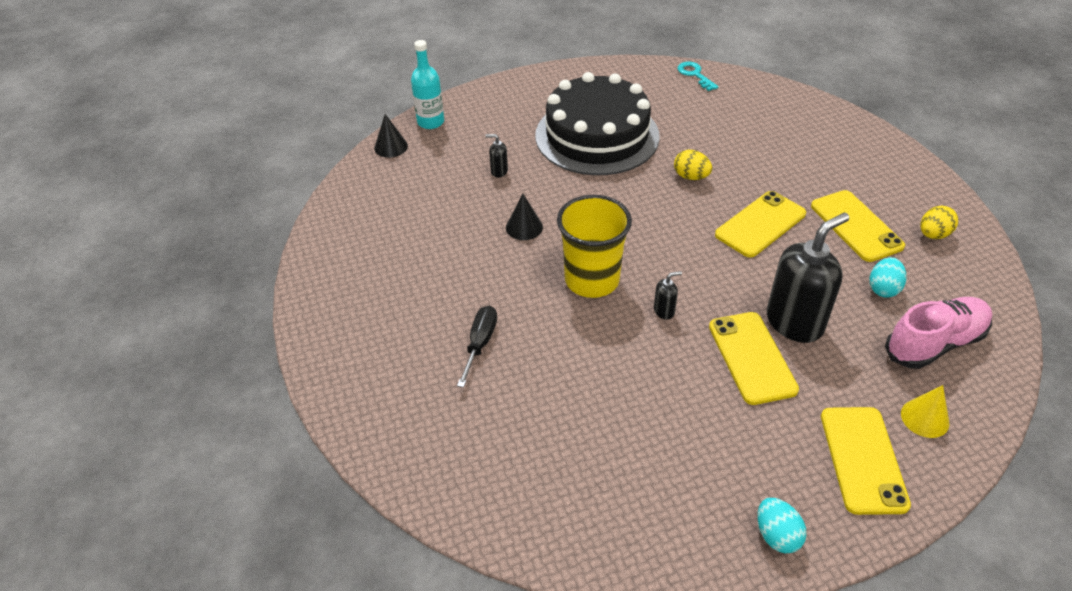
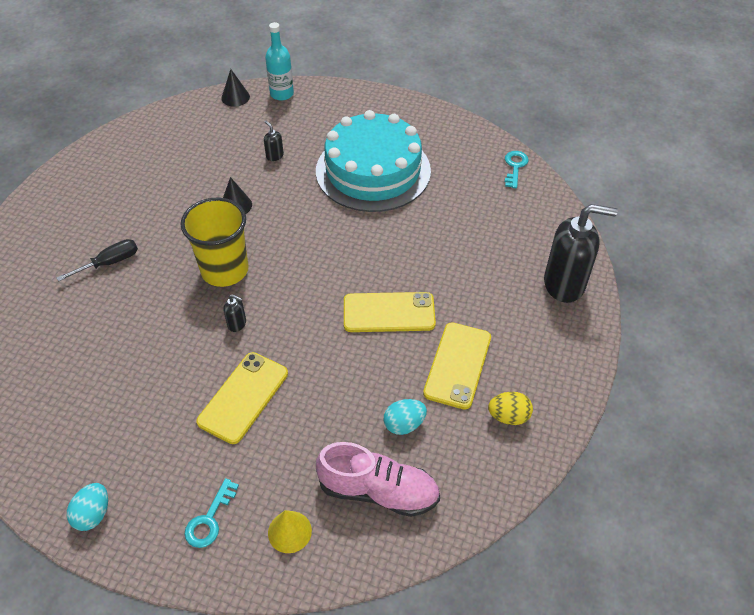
camera: 40 degrees right, 5 degrees up
black cake [535,72,660,175] -> turquoise cake [316,110,431,212]
yellow egg [674,150,712,180] -> none
black soap dispenser [767,213,850,343] -> black soap dispenser moved to [544,204,618,303]
yellow phone [821,407,911,515] -> turquoise key [185,478,239,548]

